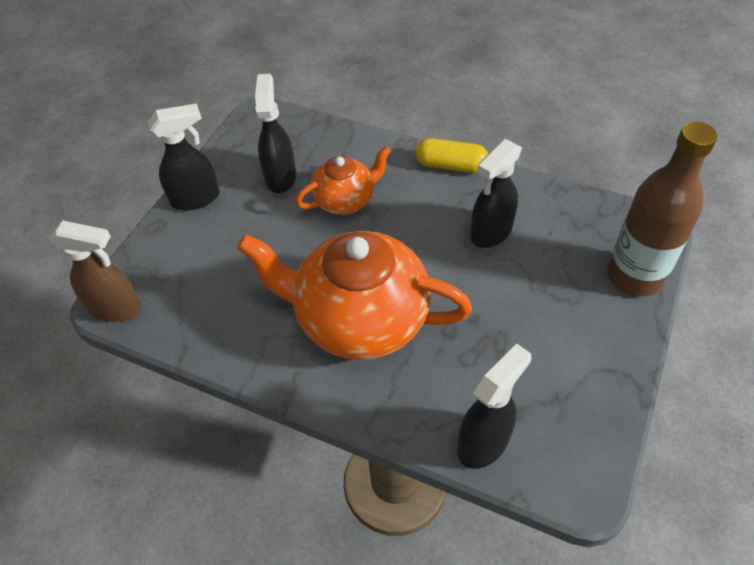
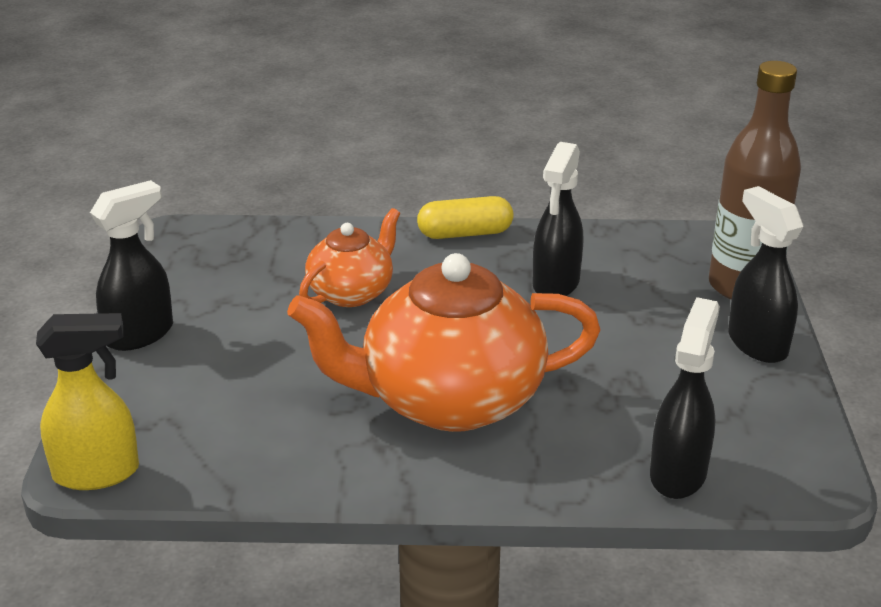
camera: 25 degrees left, 20 degrees down
brown spray bottle [49,221,141,322] -> yellow spray bottle [36,313,139,490]
black spray bottle [255,74,296,193] -> black spray bottle moved to [728,186,803,363]

